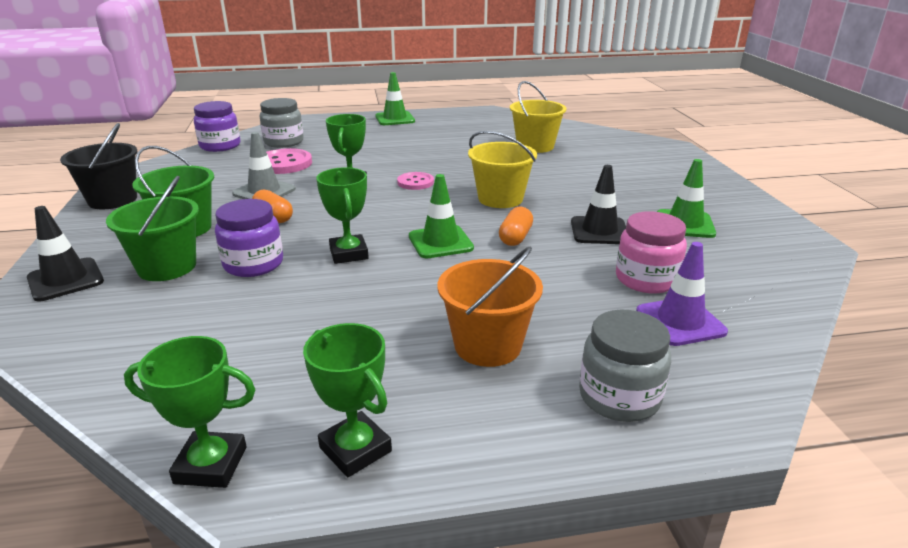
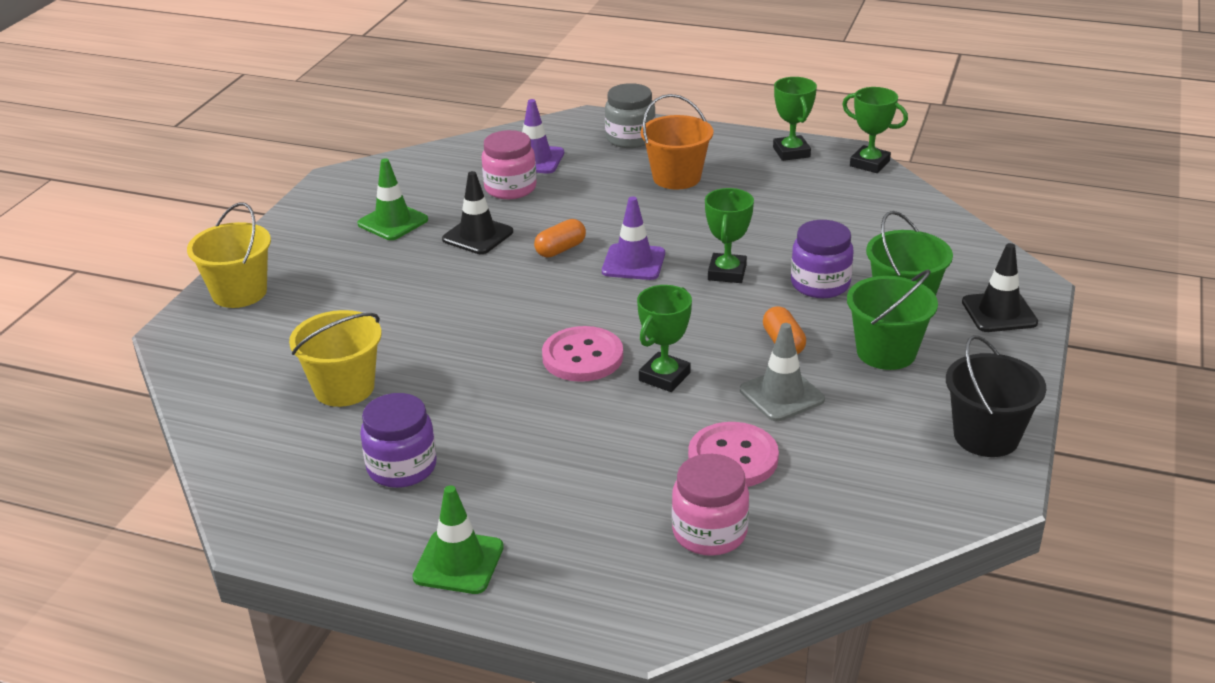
camera: 150 degrees left, 5 degrees up
purple jar [194,101,240,152] -> purple jar moved to [360,393,437,488]
grey jar [260,98,304,148] -> pink jar [672,454,749,556]
pink button [397,172,434,190] -> pink button [542,326,623,382], size x1.60
green traffic cone [409,174,474,258] -> purple traffic cone [602,197,665,280]
yellow bucket [468,131,537,208] -> yellow bucket moved to [187,202,271,308]

